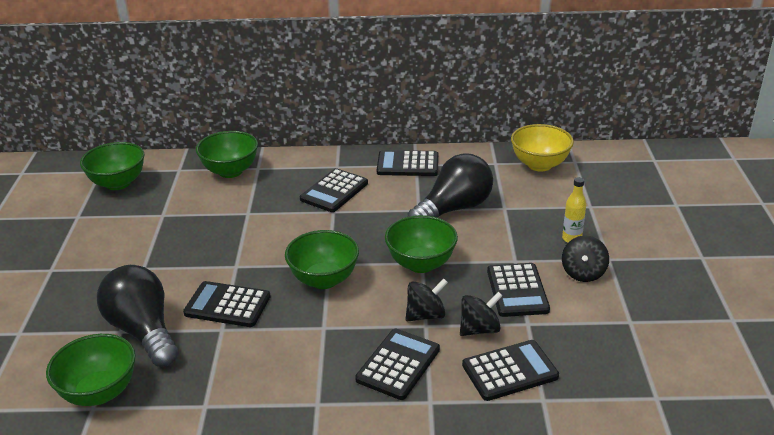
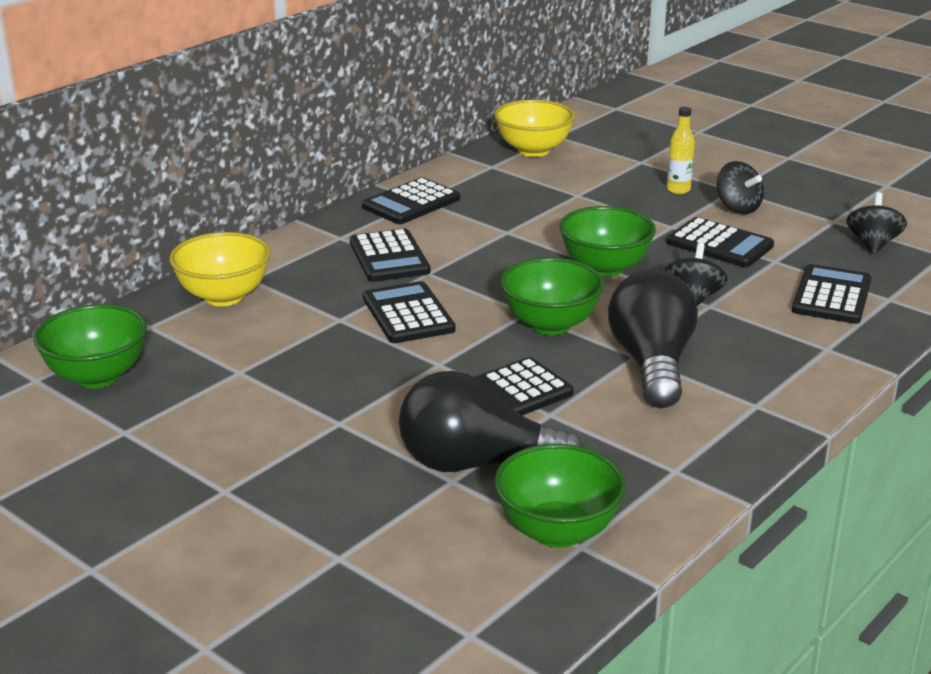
camera: 50 degrees left, 5 degrees down
green bowl [196,131,258,178] -> yellow bowl [169,232,270,306]
black calculator [355,329,440,400] -> black calculator moved to [363,281,455,343]
black light bulb [408,153,493,218] -> black light bulb moved to [608,269,698,408]
black spinning top [460,292,503,336] -> black spinning top moved to [847,192,907,254]

